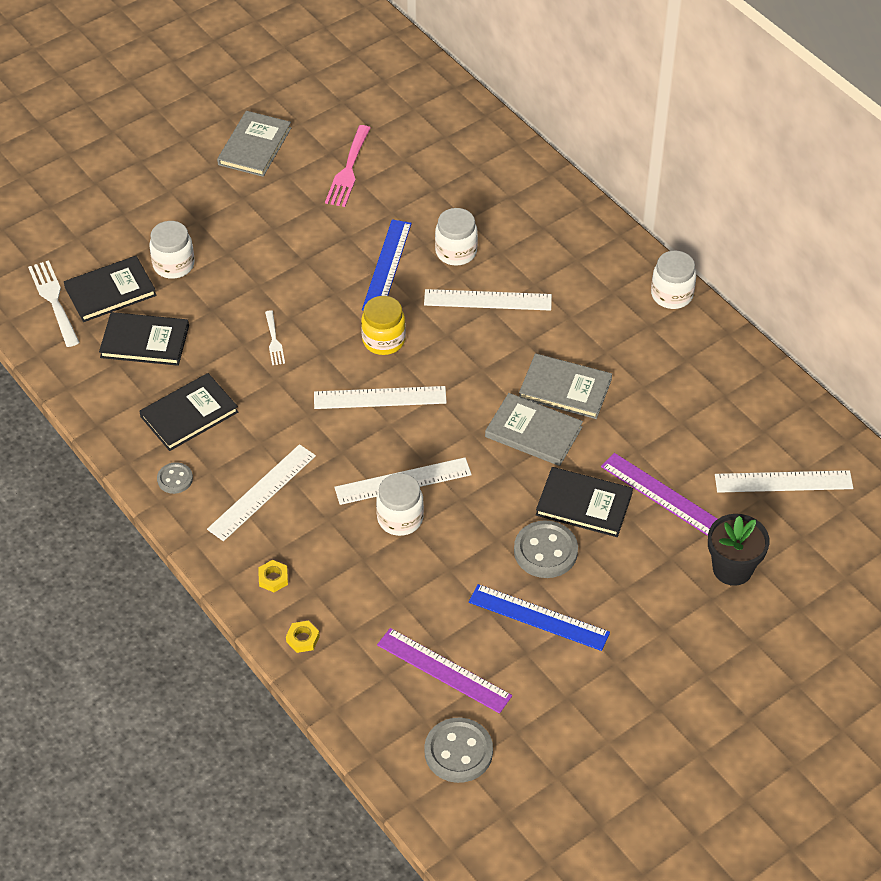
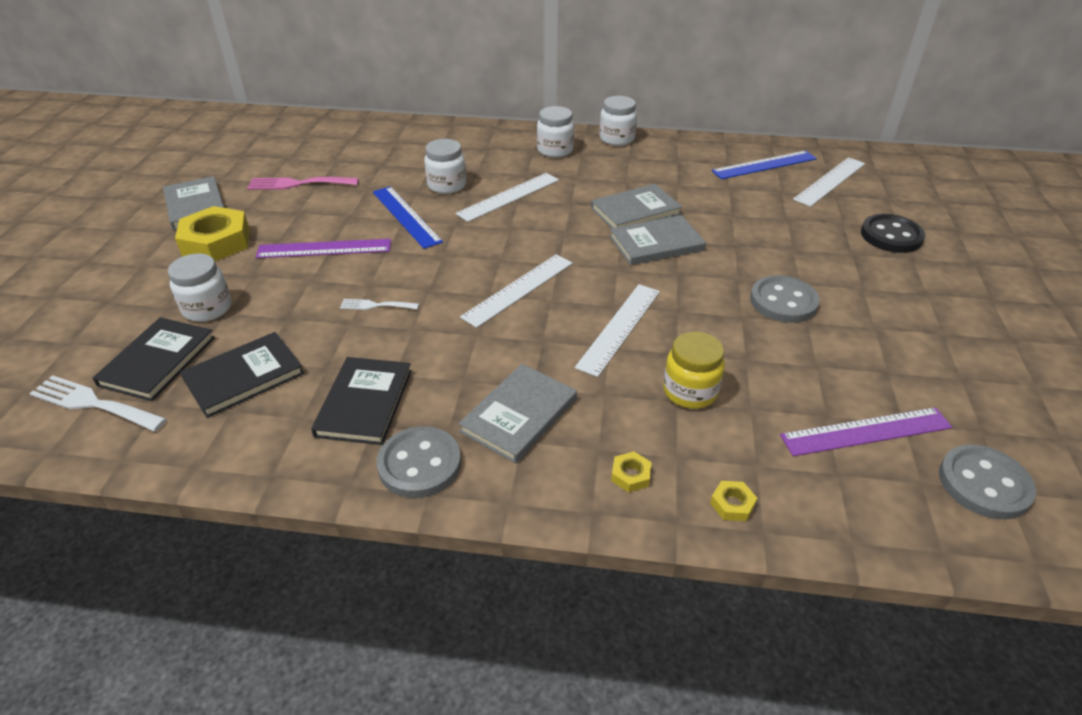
camera: 45 degrees left, 10 degrees down
grey button [157,462,193,494] -> grey button [377,426,461,498], size x1.76
white ruler [207,444,316,541] -> grey book [458,364,577,463]
white fork [265,310,285,365] -> white fork turned 150 degrees clockwise [340,299,419,310]
pink fork [325,125,371,207] -> pink fork turned 120 degrees clockwise [247,177,359,190]
yellow jar [361,296,406,355] -> yellow jar moved to [663,332,725,409]
white jar [376,473,424,536] -> white jar moved to [537,106,574,158]
blue ruler [469,584,610,651] -> blue ruler moved to [712,150,817,179]
black book [536,467,633,537] -> none
purple ruler [601,453,717,536] -> purple ruler moved to [256,239,391,258]
black flower pot [708,514,770,586] -> black button [861,214,925,253]
none -> yellow nut [175,206,250,262]

